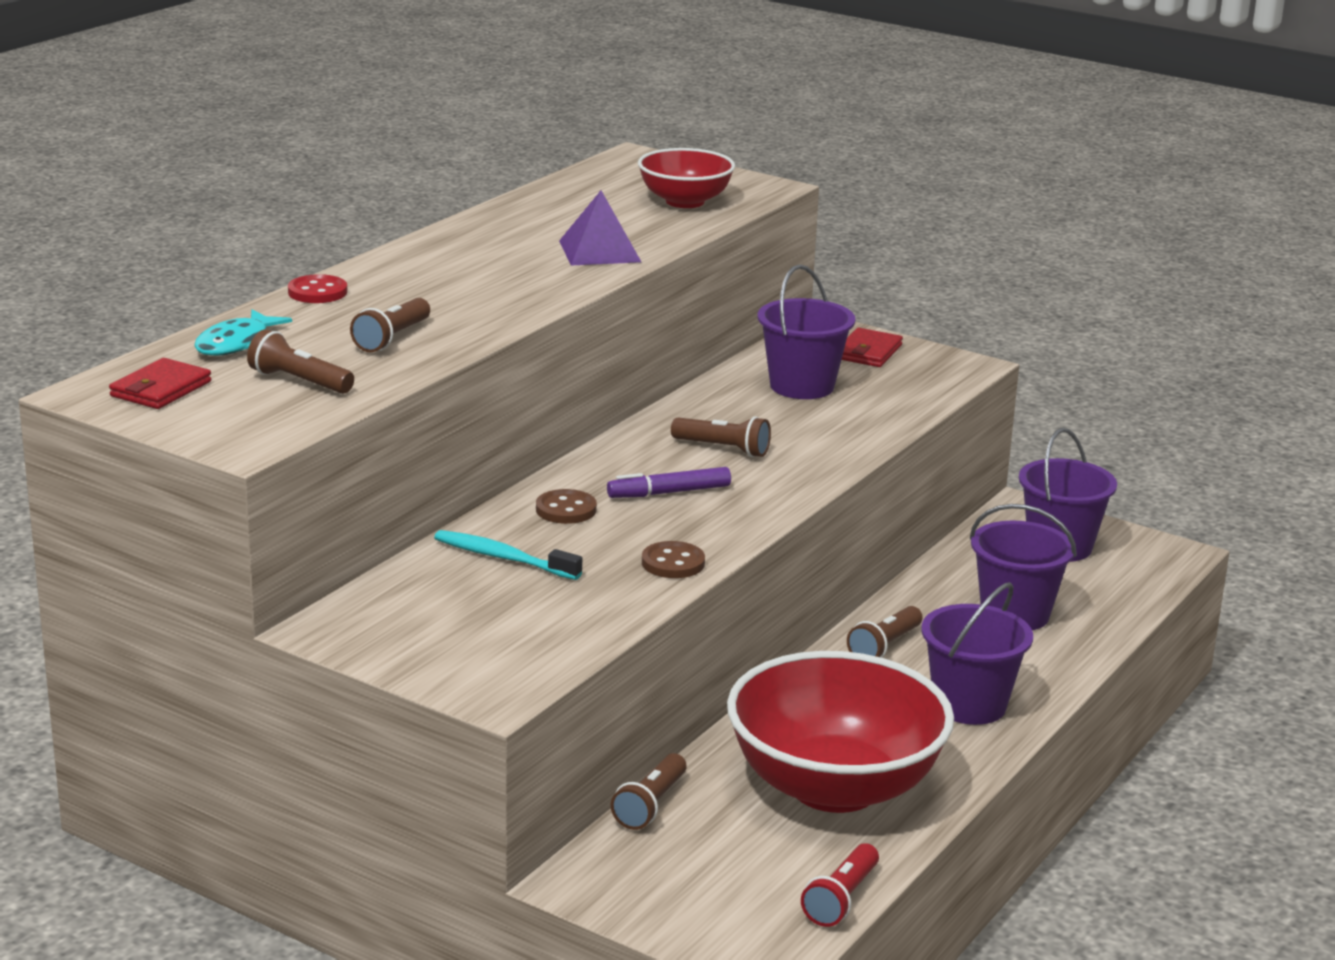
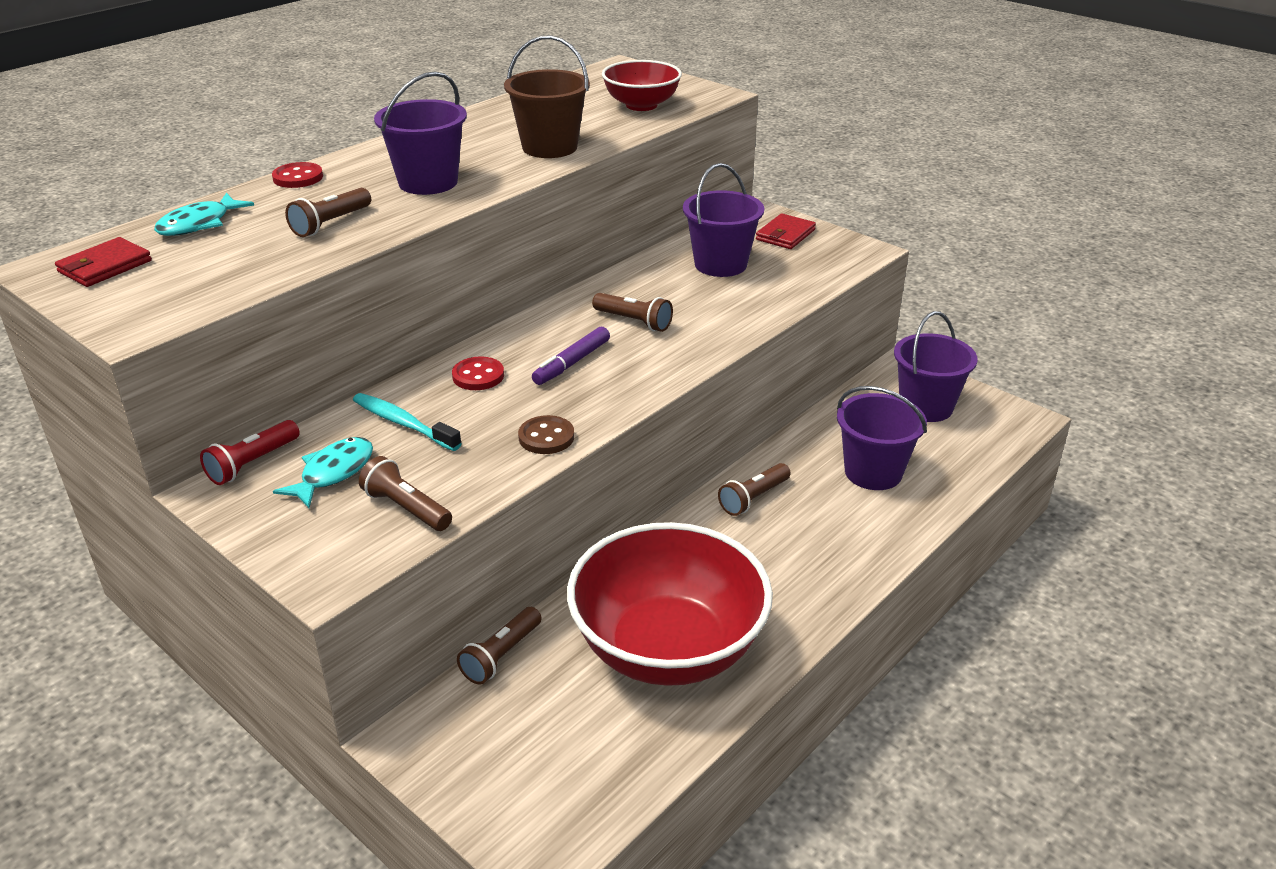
camera: 10 degrees right, 10 degrees up
brown flashlight [247,329,354,394] -> brown flashlight moved to [359,456,452,531]
brown button [536,489,597,524] -> red button [452,356,504,390]
purple pyramid [559,191,641,266] -> brown bucket [504,35,590,158]
purple marker [607,467,731,498] -> purple marker turned 45 degrees counterclockwise [532,327,610,385]
red flashlight [801,843,879,927] -> red flashlight moved to [200,420,300,485]
purple bucket [921,582,1033,725] -> purple bucket moved to [374,71,467,195]
none -> turquoise fish [273,437,373,508]

